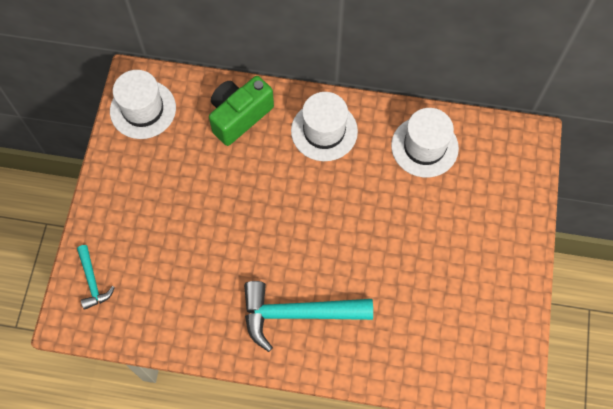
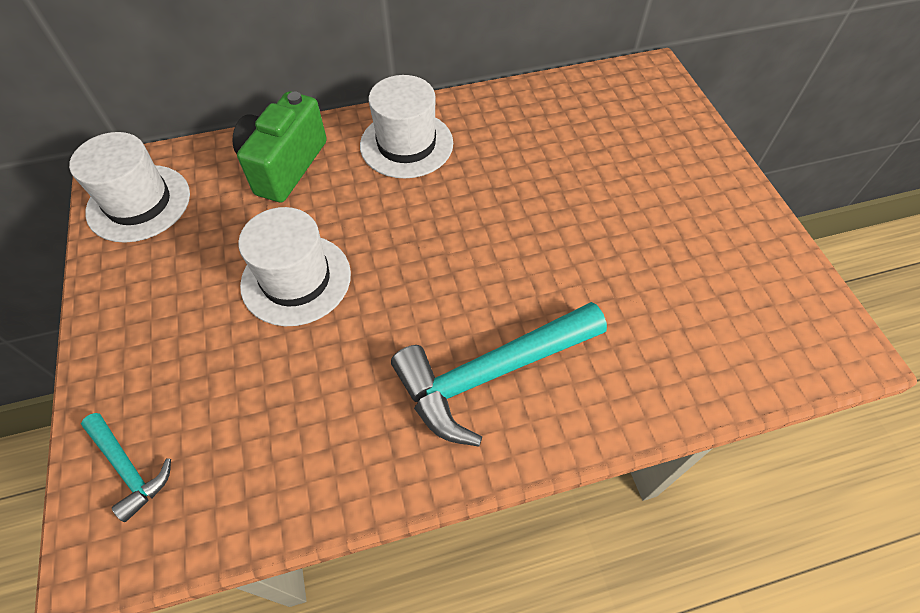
camera: 25 degrees left, 10 degrees down
white hat [391,108,459,177] -> white hat moved to [238,207,351,326]

